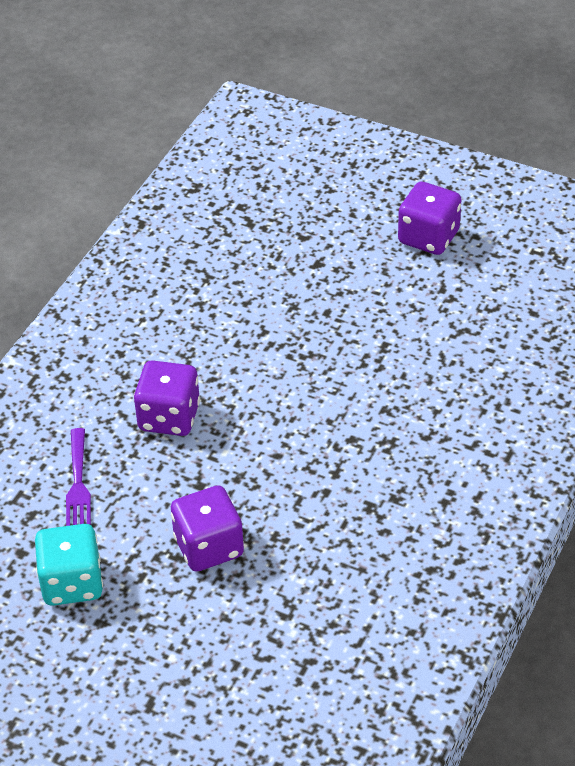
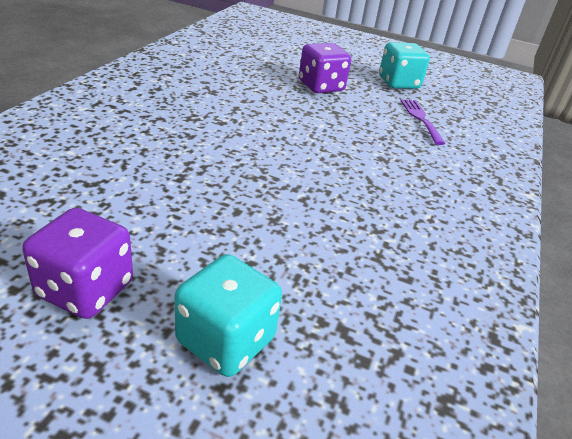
camera: 170 degrees right, 10 degrees down
purple dice [134,360,200,436] -> none
none -> turquoise dice [175,254,282,377]

